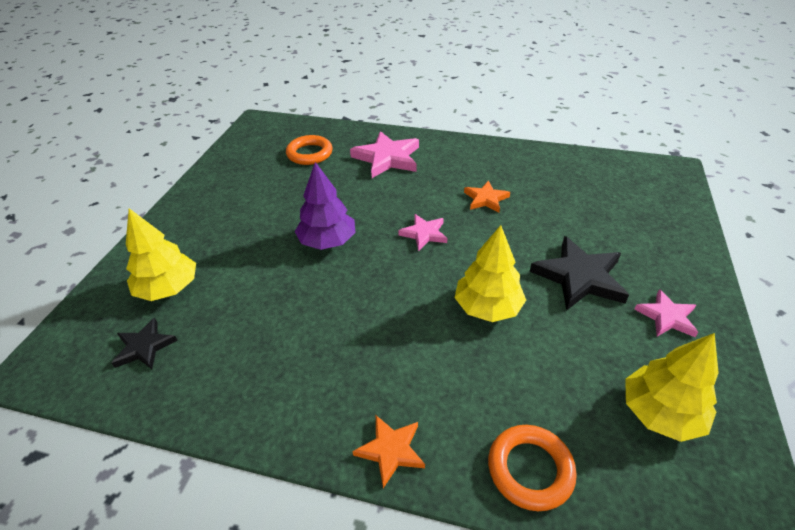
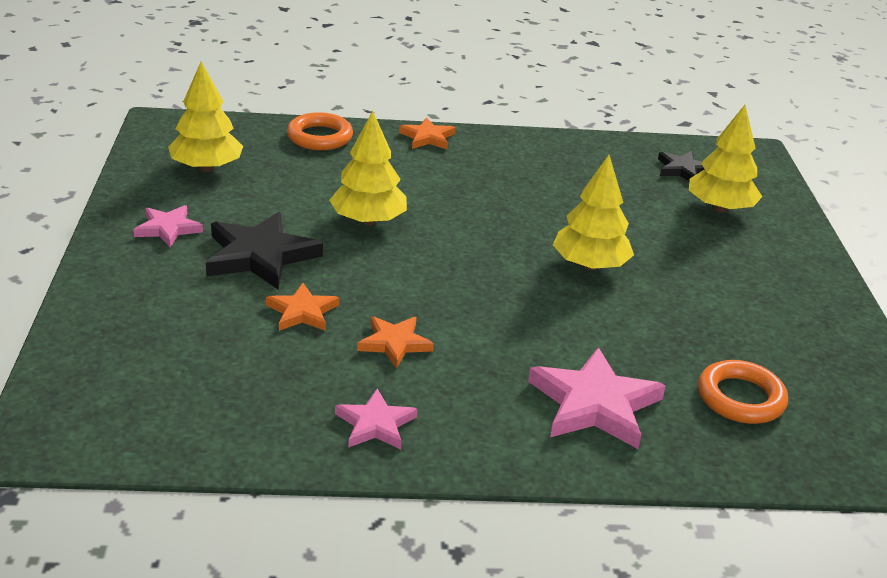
camera: 160 degrees right, 10 degrees down
purple tree [294,162,356,250] -> yellow tree [553,155,634,270]
pink star [398,214,447,251] -> pink star moved to [335,389,418,449]
none -> orange star [266,283,339,331]

